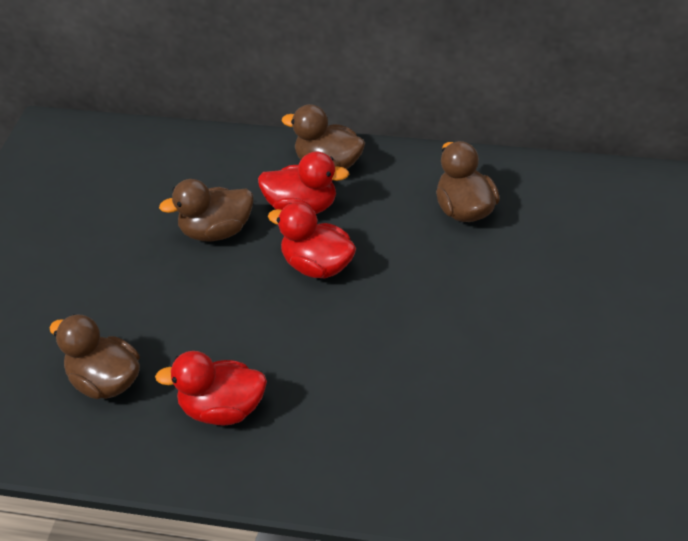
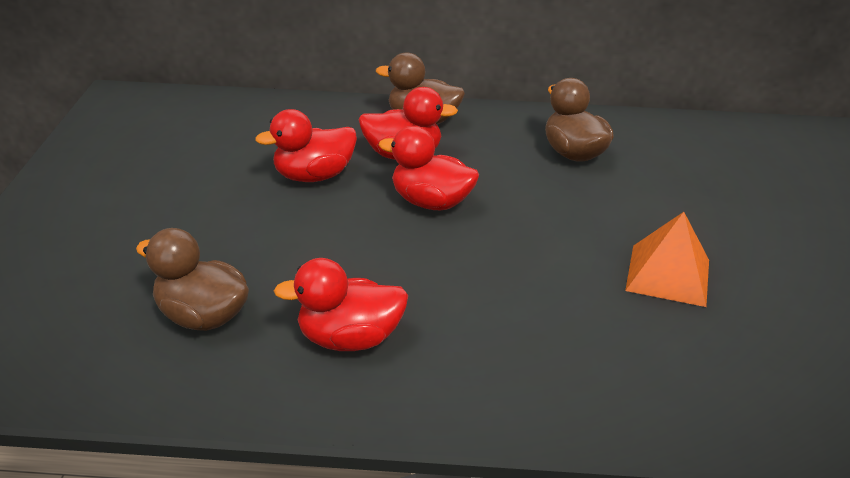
camera: 10 degrees left, 10 degrees down
brown duck [159,179,253,241] -> red duck [255,109,357,182]
none -> orange pyramid [625,212,709,307]

